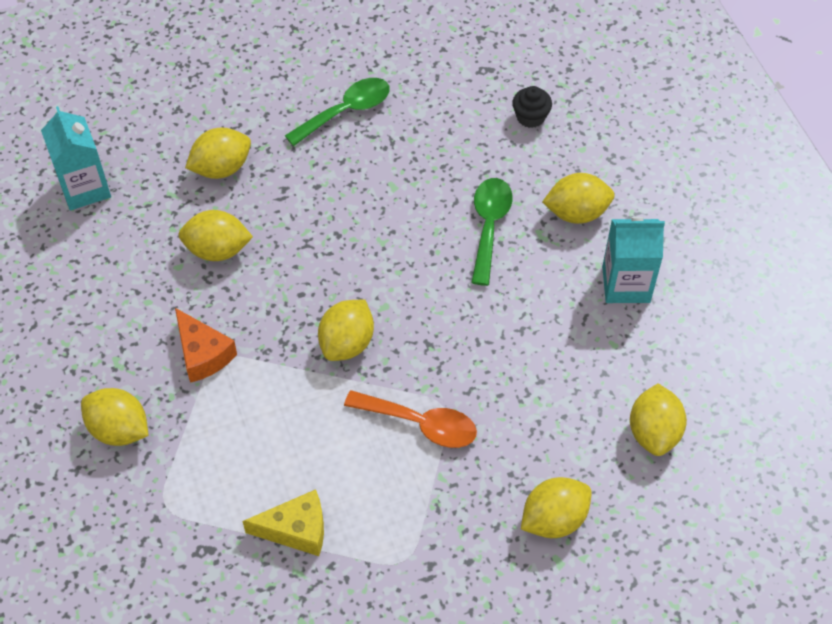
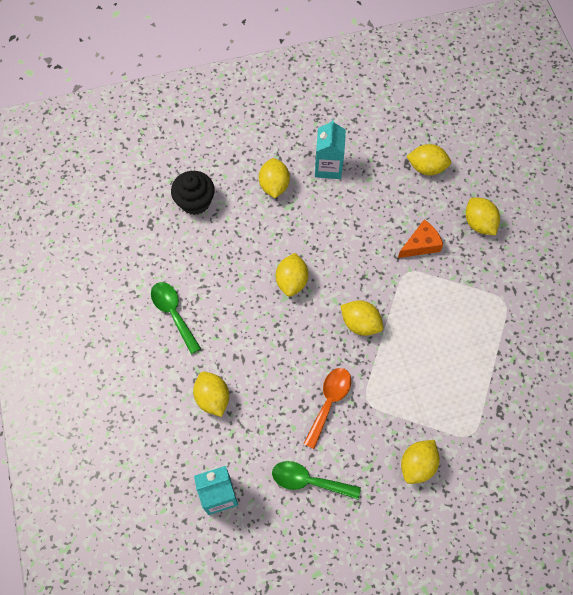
camera: 85 degrees left, 10 degrees up
orange cheese [175,308,237,383] -> orange cheese moved to [398,219,443,258]
yellow lemon [178,210,253,261] -> yellow lemon moved to [276,253,309,297]
yellow cheese [243,489,324,556] -> none
orange spoon [344,390,477,448] -> orange spoon moved to [303,368,351,449]
green spoon [471,178,513,286] -> green spoon moved to [272,461,361,499]
black cupcake [512,86,552,128] -> black cupcake [171,171,215,215], size x1.66

